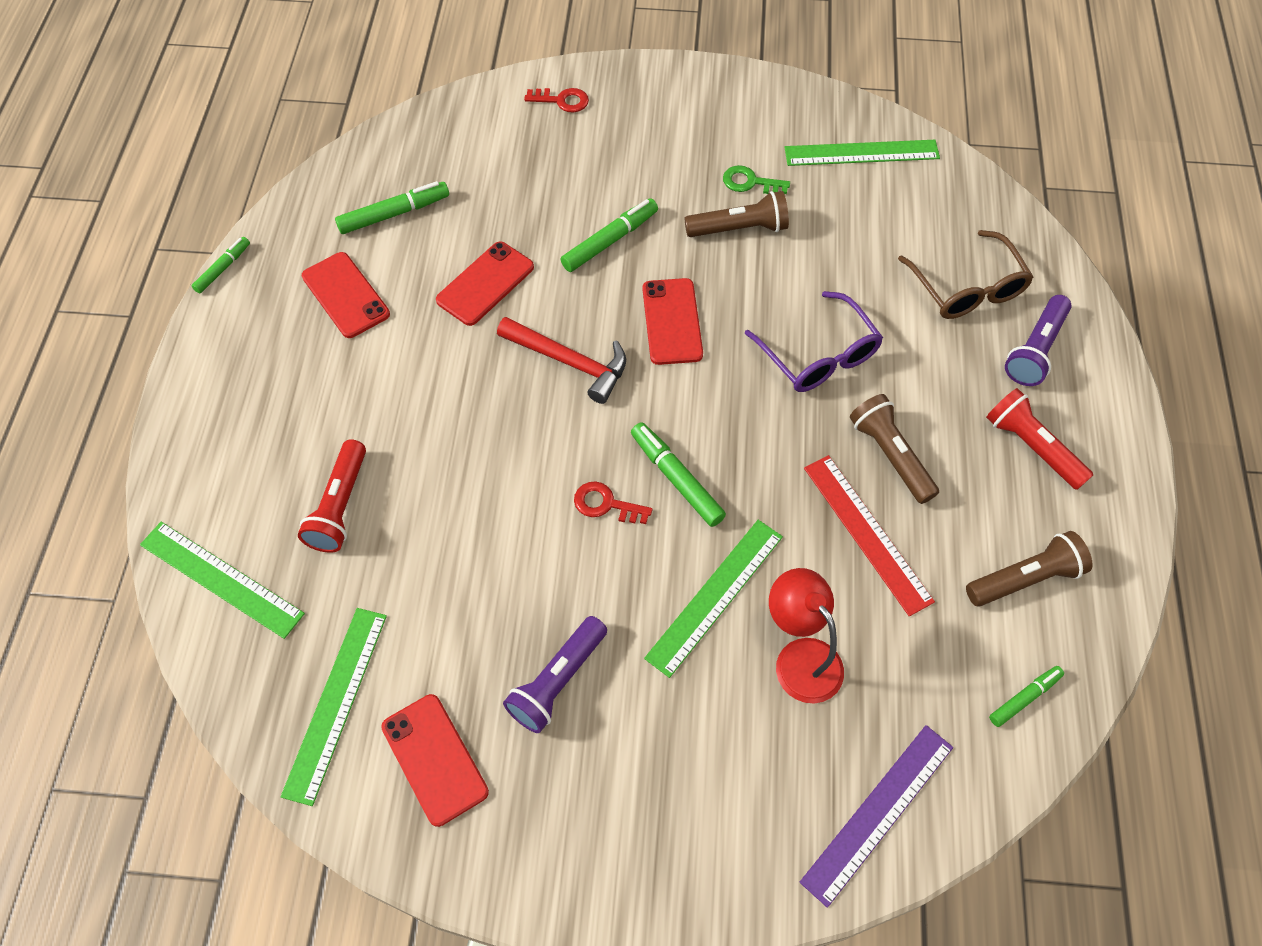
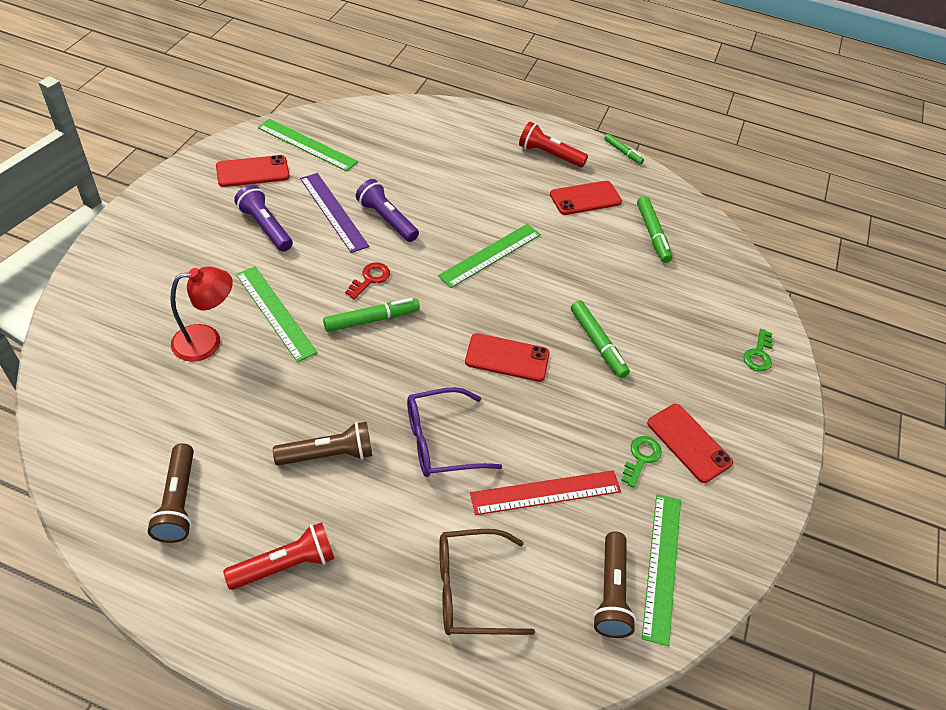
camera: 100 degrees right, 10 degrees down
green ruler [140,522,305,639] -> green ruler moved to [438,224,541,288]
red flashlight [298,439,366,553] -> red flashlight moved to [519,121,588,168]
red phone [436,241,534,326] -> red phone moved to [647,404,733,483]
red hammer [497,317,626,404] -> none
red key [524,88,589,112] -> green key [743,329,773,372]
brown flashlight [684,191,789,237] -> brown flashlight moved to [593,532,636,638]
purple ruler [800,725,953,908] -> purple ruler moved to [300,173,369,253]
red ruler [804,455,935,616] -> red ruler moved to [470,470,621,515]
green marker [989,666,1064,727] -> none
purple flashlight [1005,295,1072,386] -> purple flashlight moved to [356,179,419,242]

